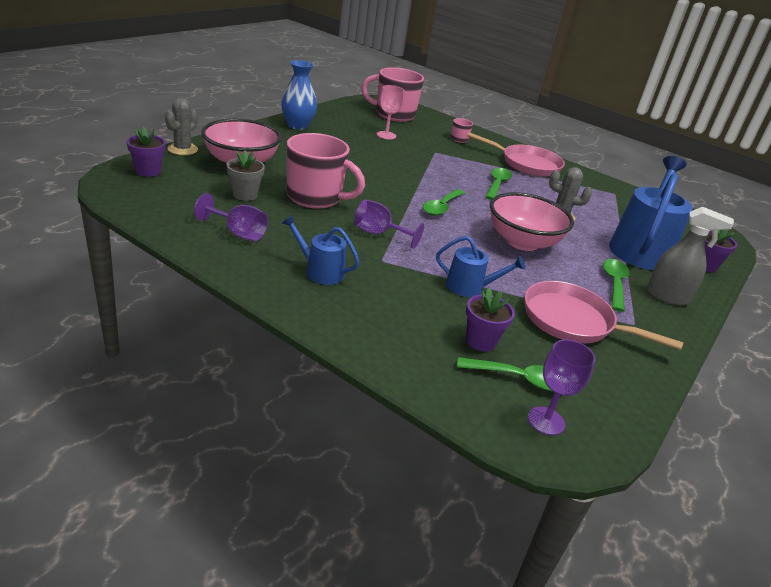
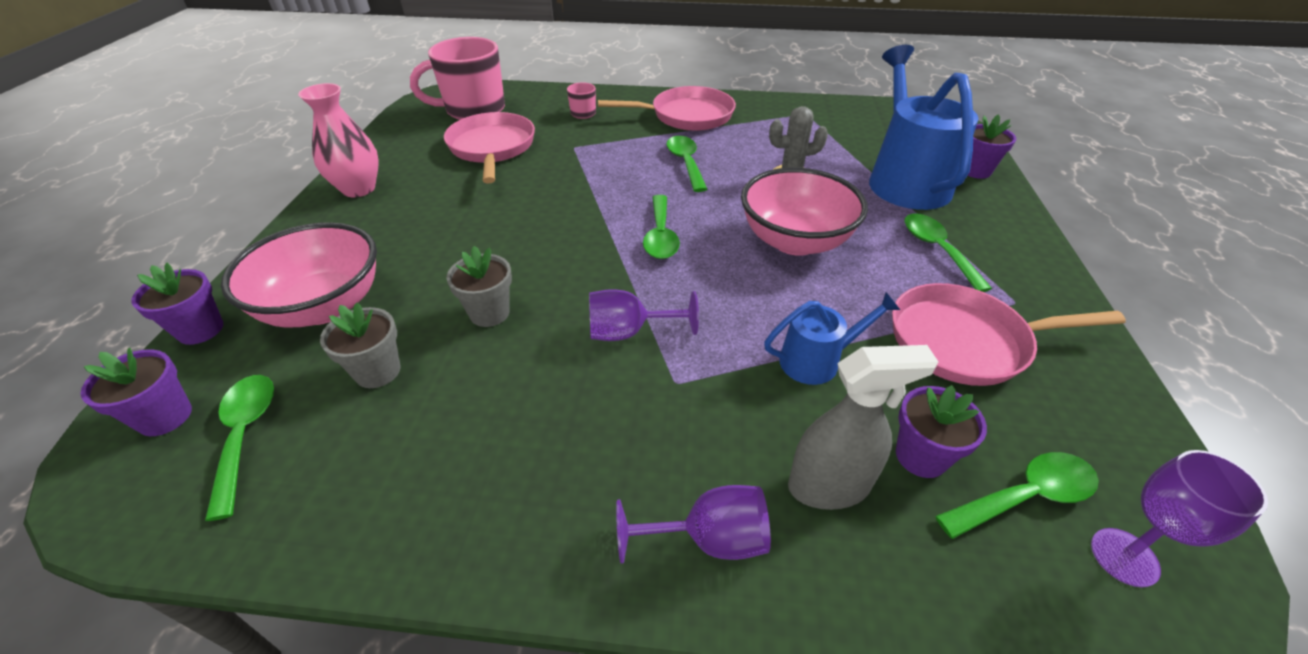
camera: 25 degrees left, 10 degrees up
grey cactus [165,98,198,155] -> purple flower pot [131,262,223,345]
purple goblet [194,193,268,241] -> purple goblet moved to [616,485,771,564]
blue vase [281,60,317,130] -> pink vase [298,83,379,197]
blue watering can [282,215,360,285] -> none
pink mug [287,133,365,209] -> grey flower pot [446,246,512,327]
pink goblet [377,85,404,140] -> pink pan [444,112,535,184]
grey spray bottle [647,207,734,305] -> grey spray bottle moved to [788,345,938,510]
none -> green spoon [205,375,274,521]

